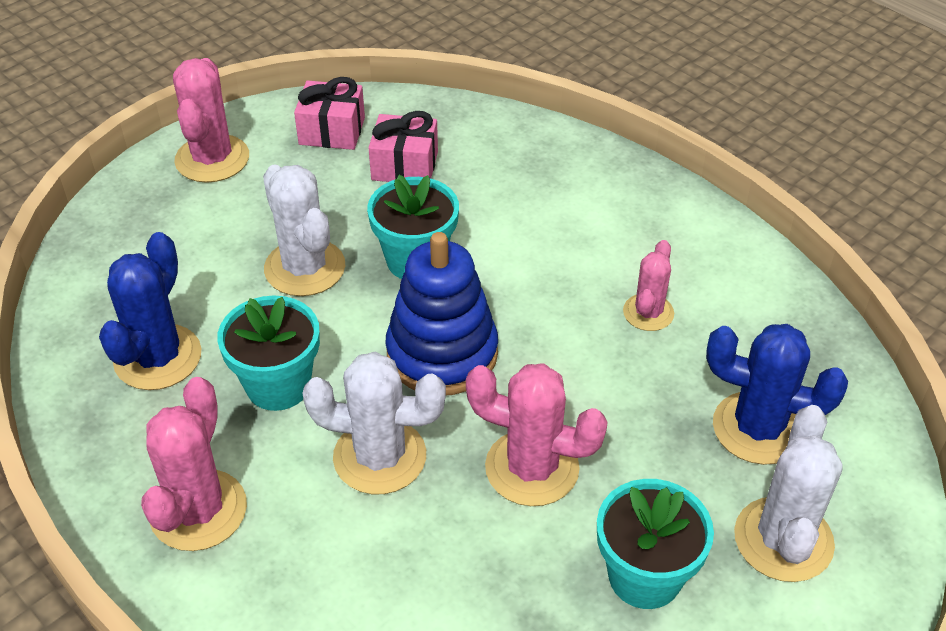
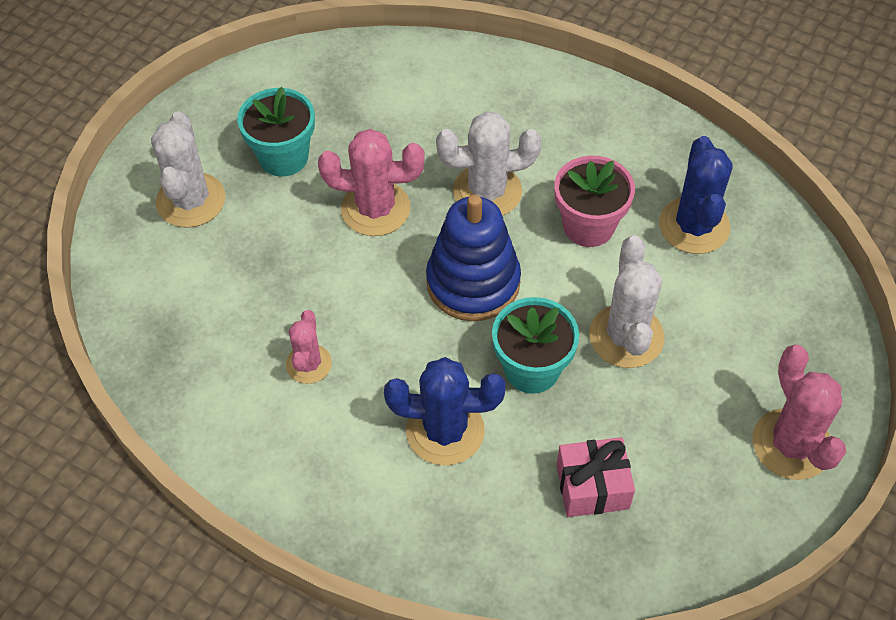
camera: 165 degrees right, 10 degrees up
pink cactus [141,377,247,551] -> none
turquoise flower pot [217,295,320,411] -> pink flower pot [555,156,635,247]
white cactus [263,165,345,296] -> white cactus turned 45 degrees clockwise [589,235,665,368]
pink gift [294,77,365,150] -> none
blue cactus [706,324,848,465] -> blue cactus moved to [384,357,506,466]

